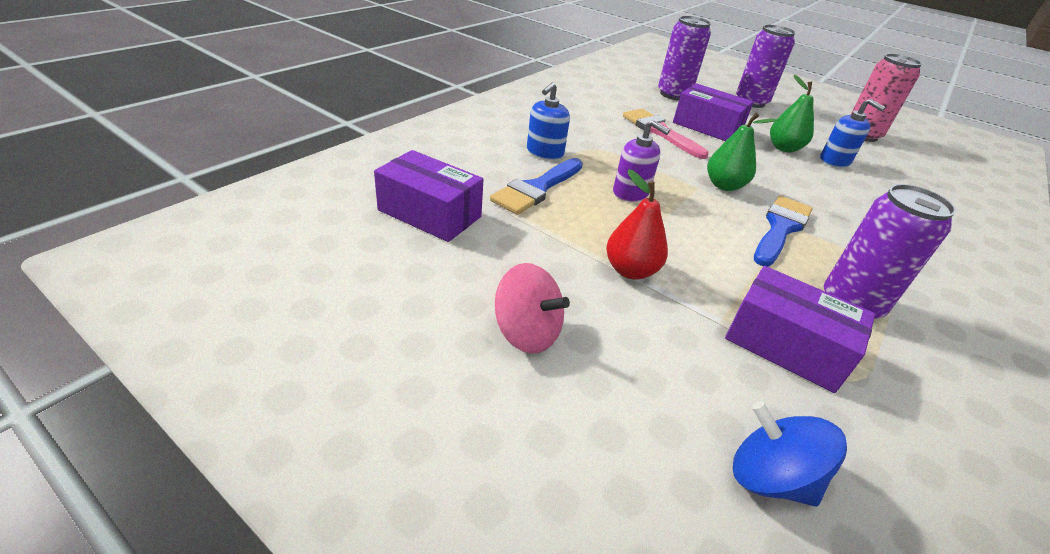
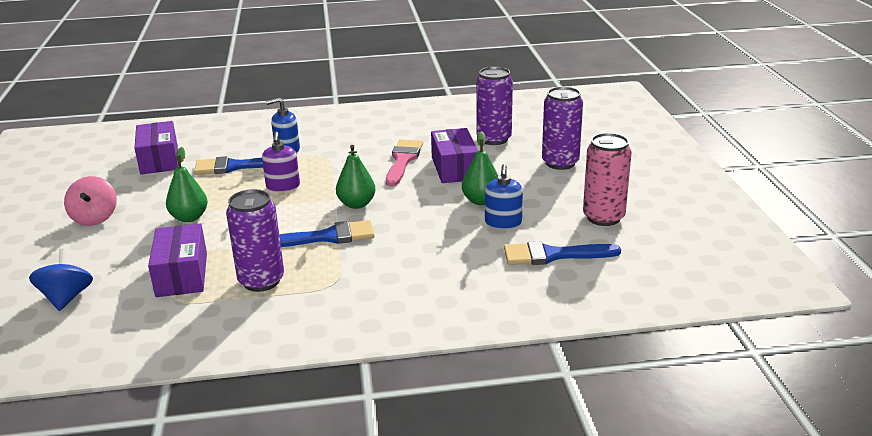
camera: 50 degrees right, 10 degrees down
red pear [606,169,668,280] -> green pear [166,147,208,222]
none -> blue brush [504,241,621,265]

